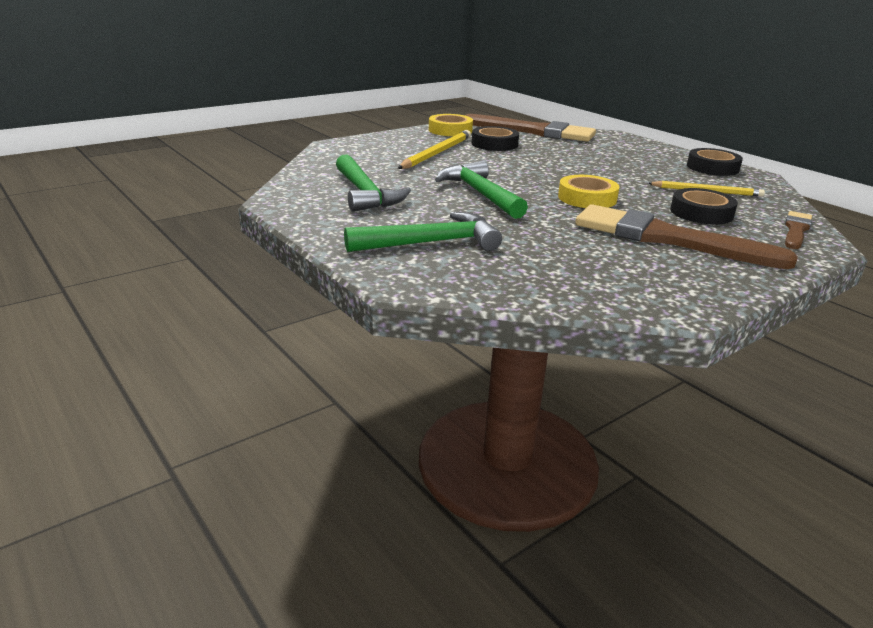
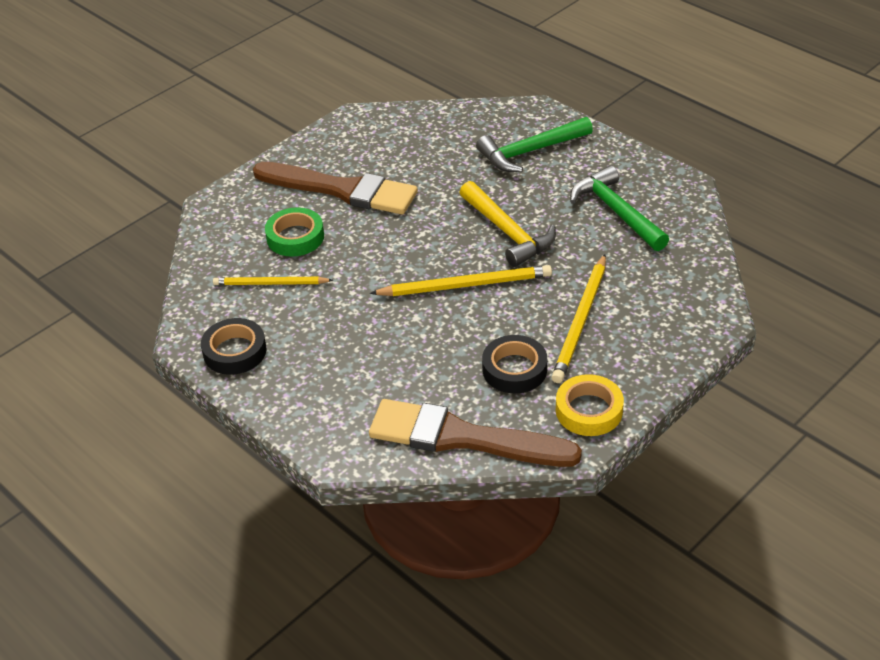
camera: 175 degrees right, 15 degrees up
green hammer [435,161,528,219] -> yellow hammer [459,181,556,267]
yellow tape [558,175,619,208] -> none
black tape [670,188,738,225] -> green tape [265,207,324,257]
brown brush [785,211,812,249] -> none
none -> yellow pencil [370,265,552,296]

